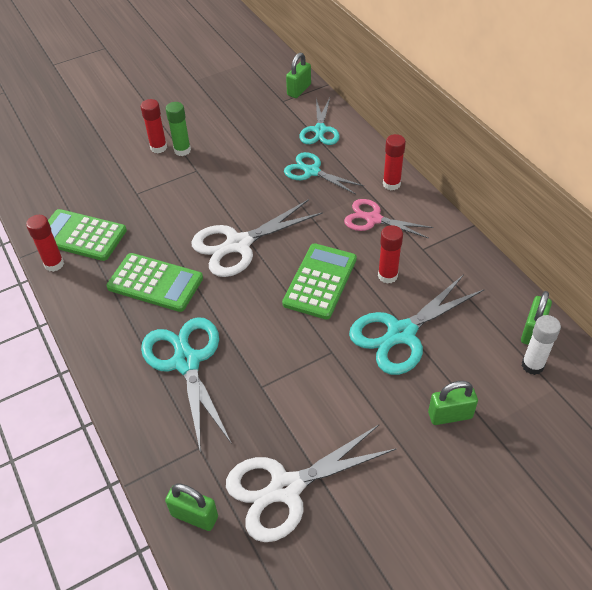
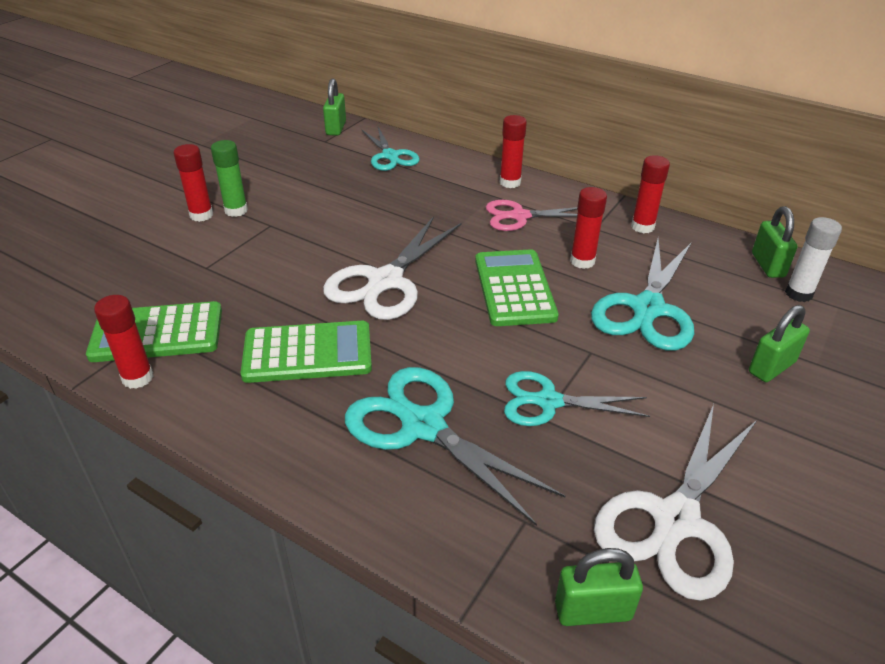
camera: 30 degrees left, 10 degrees down
turquoise scissors [284,152,364,195] -> turquoise scissors moved to [504,371,650,426]
none -> red glue stick [631,155,670,233]

